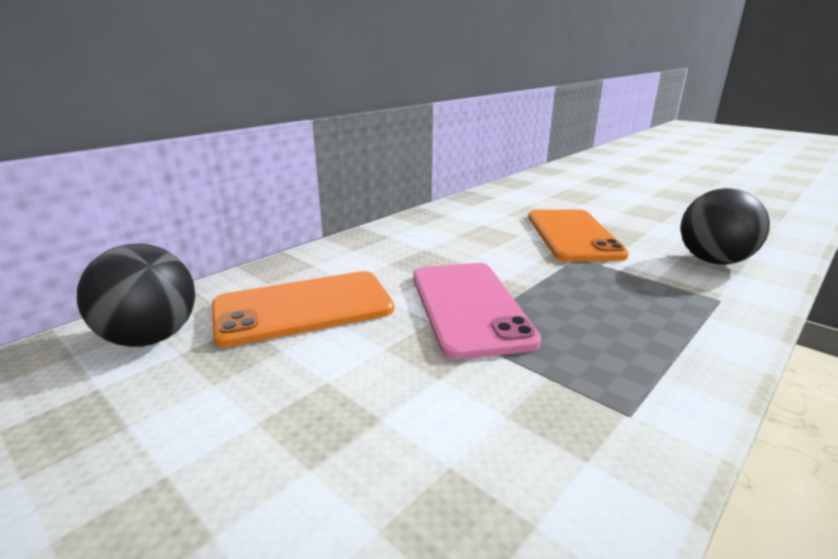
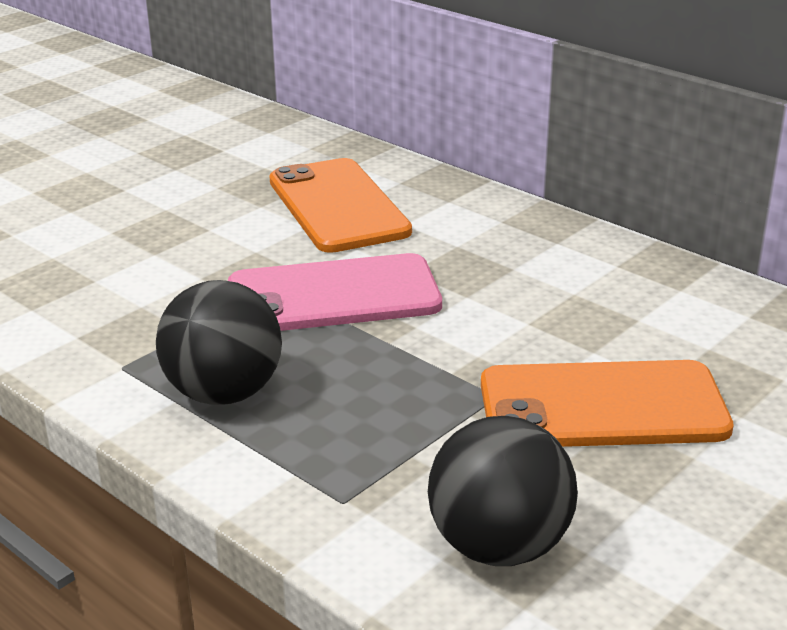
camera: 90 degrees right, 5 degrees up
black ball [77,243,195,347] -> black ball moved to [156,280,282,405]

